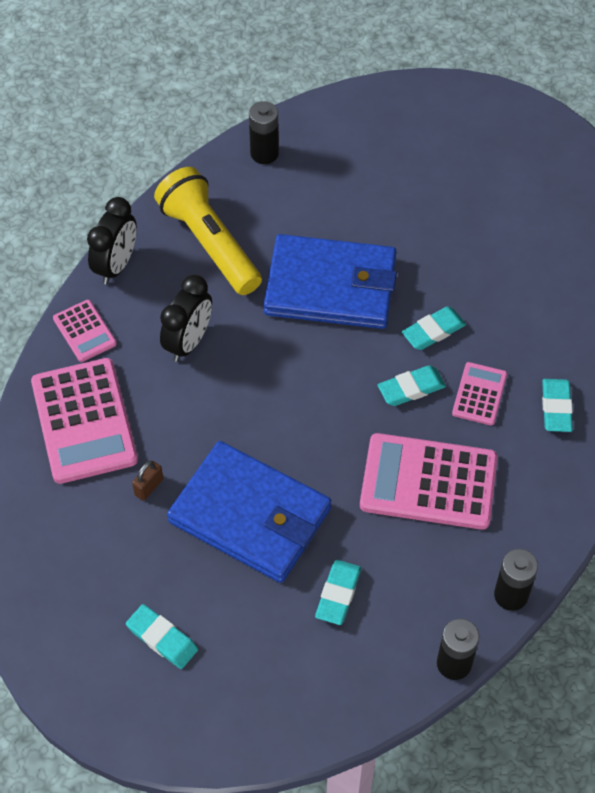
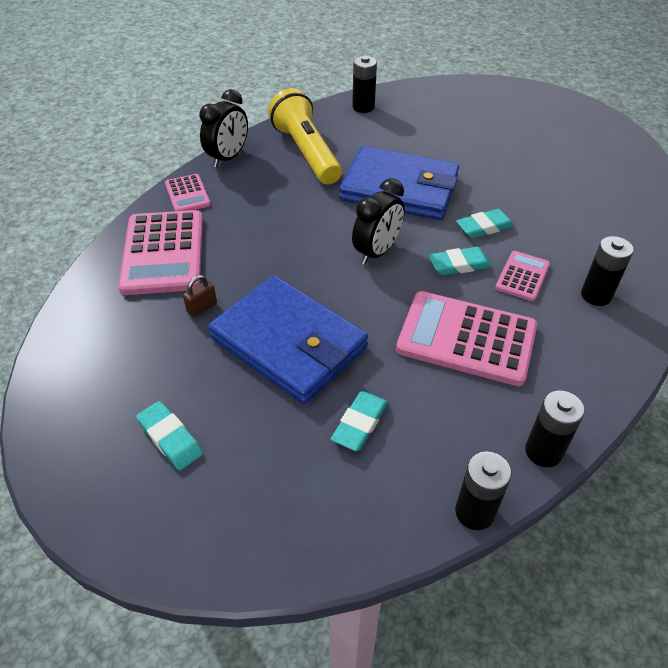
camera: 10 degrees right, 10 degrees down
black clock [160,275,212,362] -> black clock moved to [352,178,405,265]
turquoise eraser [542,379,573,432] -> black battery [581,236,633,306]

